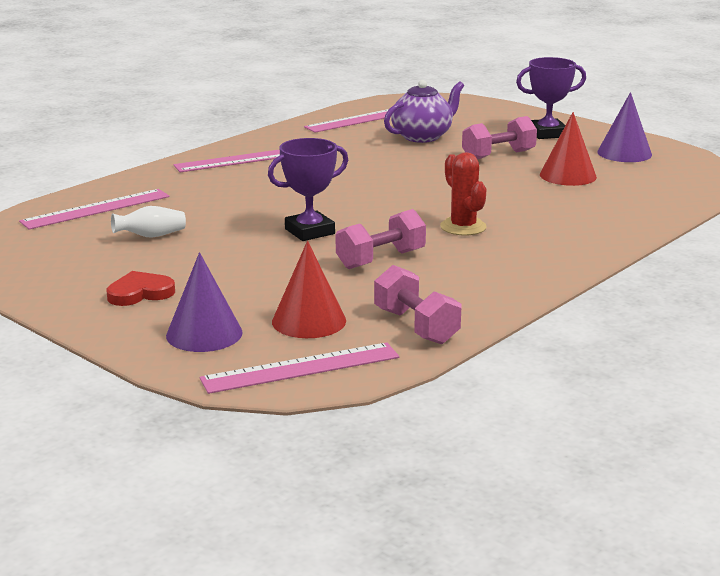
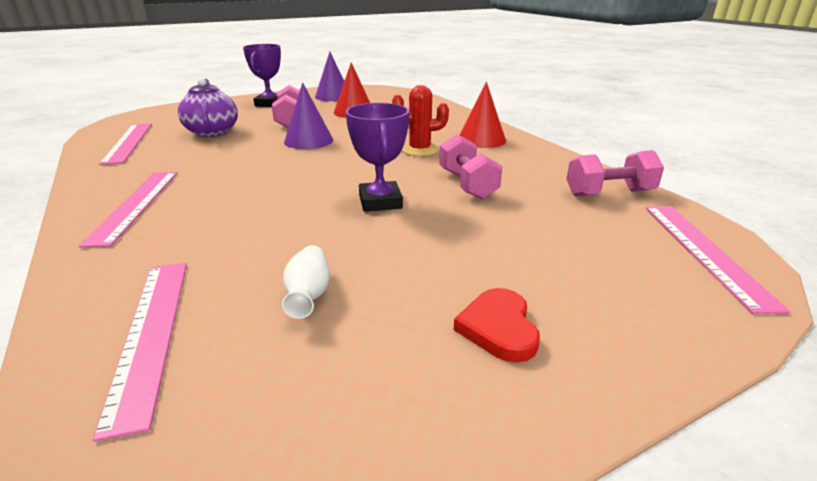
camera: 70 degrees left, 5 degrees up
purple cone [166,252,243,352] -> purple cone moved to [284,82,333,149]
red cone [272,241,346,338] -> red cone moved to [459,82,506,148]

